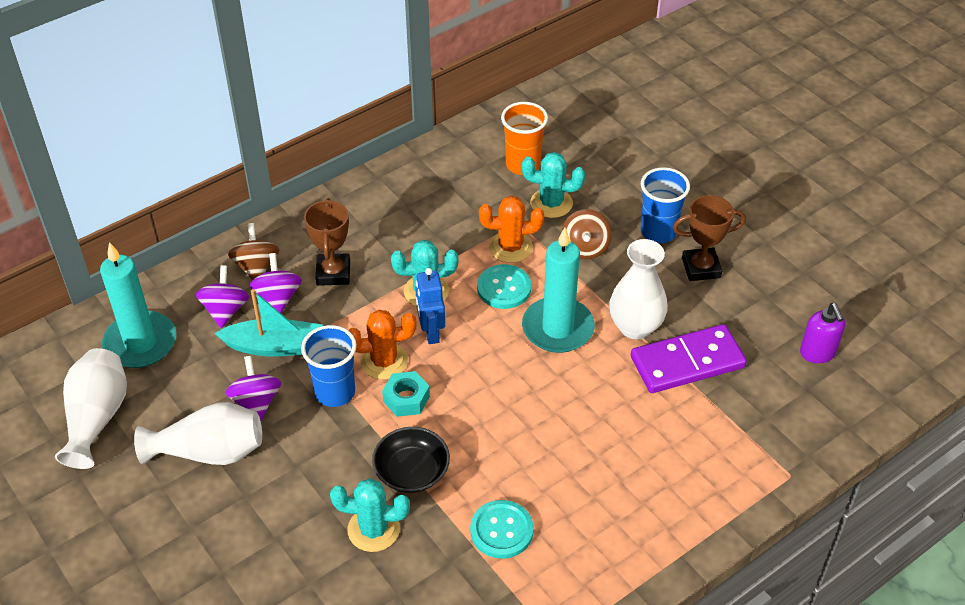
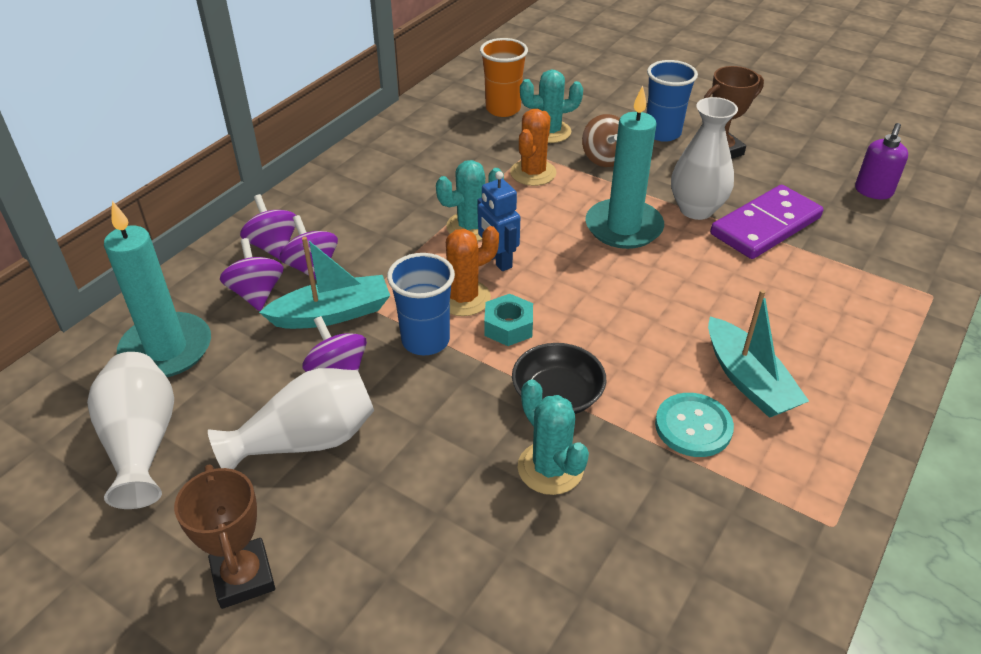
camera: 20 degrees left, 5 degrees down
brown spinning top [228,223,279,280] -> purple spinning top [240,194,296,260]
brown trophy [304,198,350,286] -> brown trophy moved to [174,464,275,609]
turquoise cactus [330,478,410,552] -> turquoise cactus turned 75 degrees clockwise [518,379,589,495]
turquoise button [477,264,531,309] -> none
orange cactus [479,196,544,263] -> orange cactus turned 45 degrees counterclockwise [510,109,557,186]
purple soap dispenser [800,303,845,363] -> purple soap dispenser turned 60 degrees clockwise [855,123,908,199]
none -> turquoise boat [708,290,809,418]

